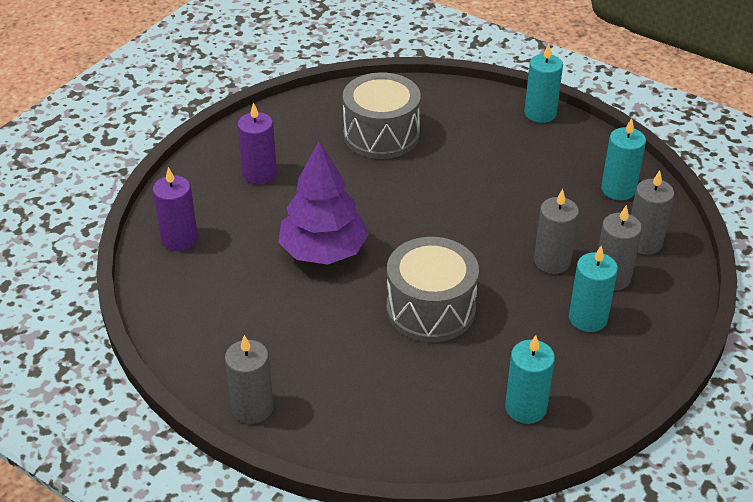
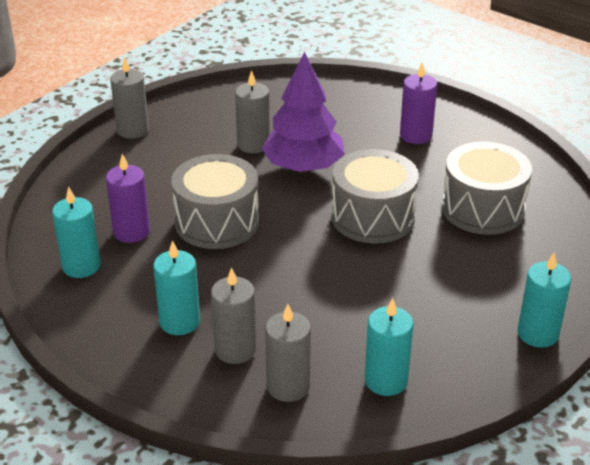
camera: 95 degrees right, 5 degrees down
purple candle [153,167,198,251] -> purple candle moved to [106,154,150,243]
grey candle [534,189,579,274] -> grey candle moved to [235,70,270,153]
none -> grey drum [331,149,419,244]

